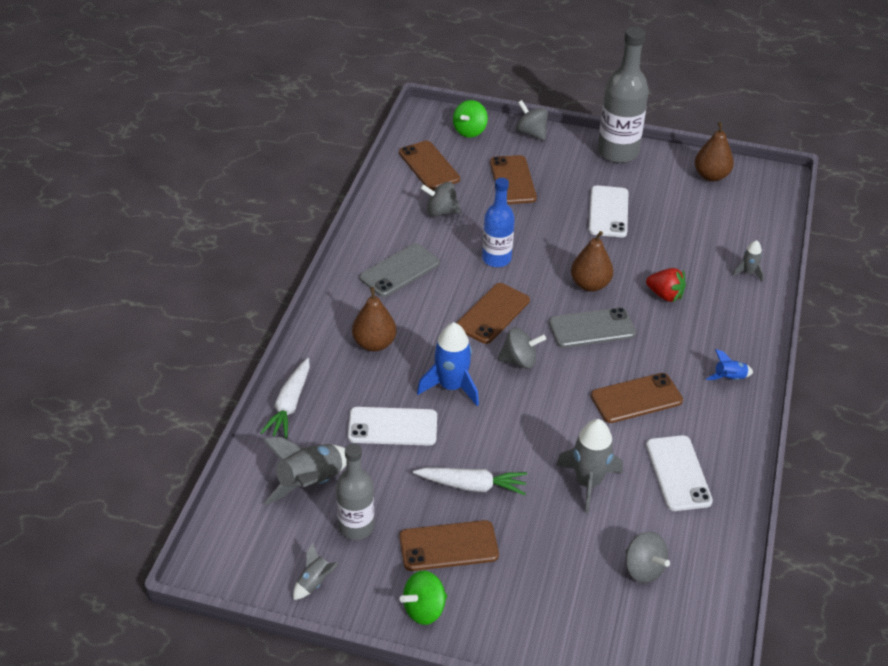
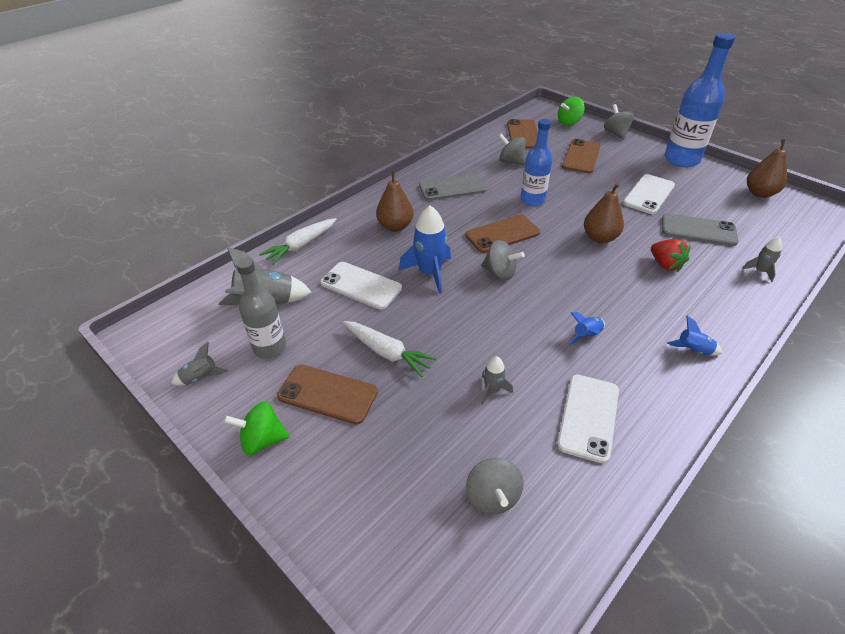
camera: 30 degrees right, 0 degrees up
grey phone [549,307,636,348] -> grey phone moved to [662,213,738,246]
grey rocket [556,419,623,513] -> grey rocket [481,356,513,405], size x0.53
brown phone [591,373,683,423] -> blue rocket [569,312,605,345]
grey bottle [598,27,649,163] -> blue bottle [664,33,735,167]

